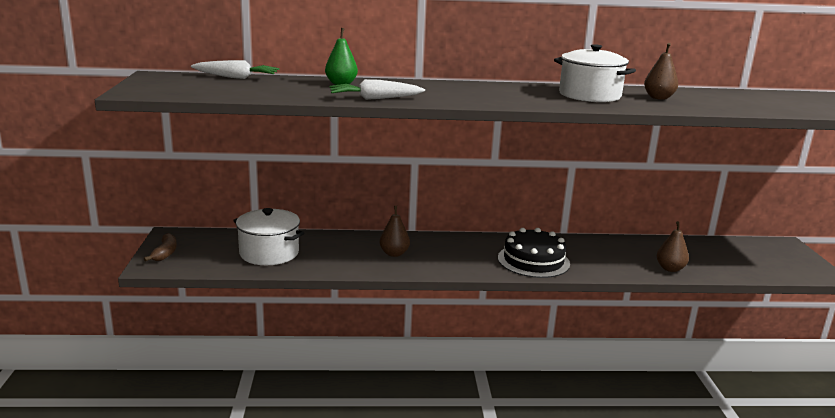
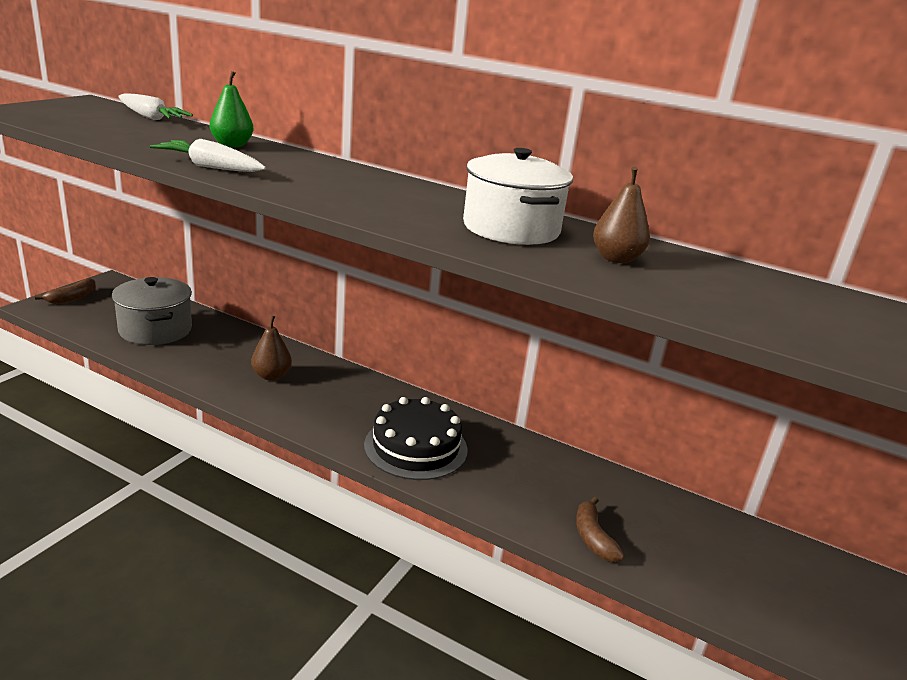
camera: 30 degrees right, 5 degrees up
white pot [233,208,304,265] -> grey pot [112,277,192,345]
brown pear [656,221,689,272] -> brown banana [576,497,624,562]

